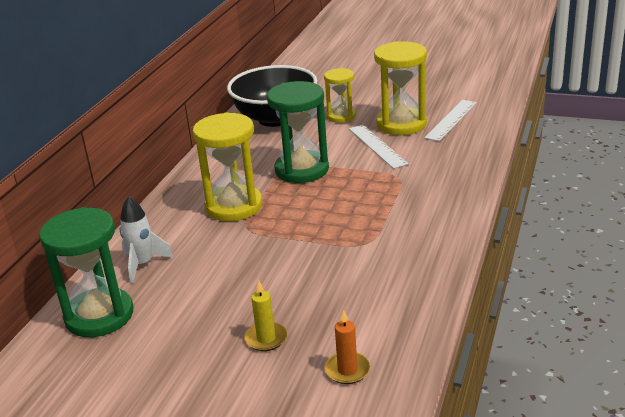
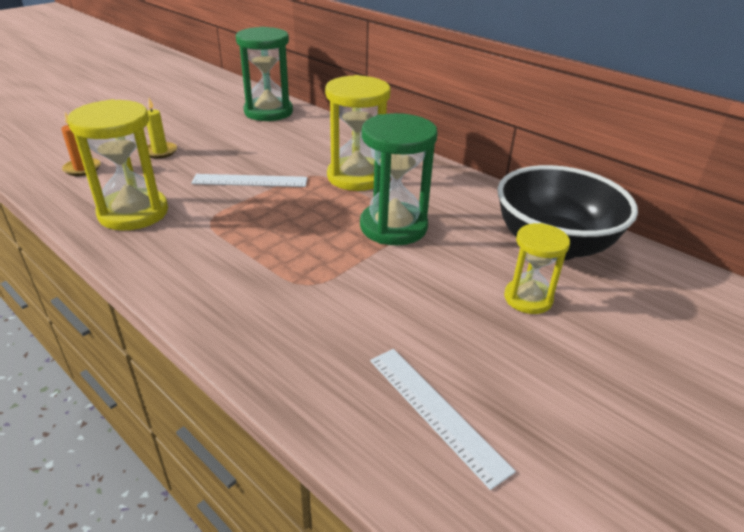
camera: 110 degrees right, 5 degrees up
white rocket [120,196,174,283] -> none
white ruler [349,125,409,169] -> white ruler moved to [191,174,308,187]
yellow hourglass [374,41,427,135] -> yellow hourglass moved to [67,99,168,231]

